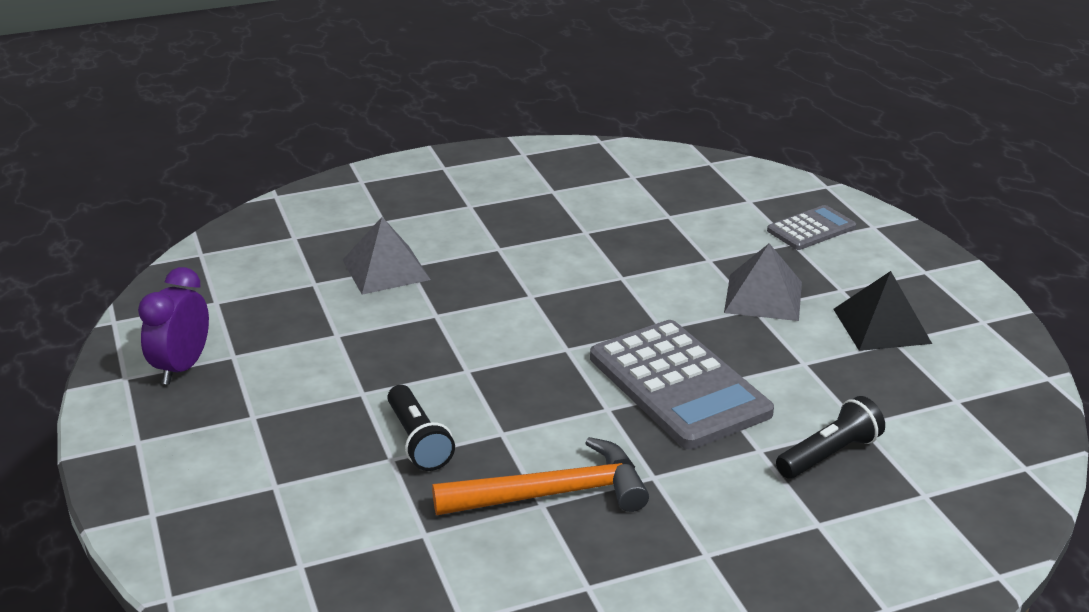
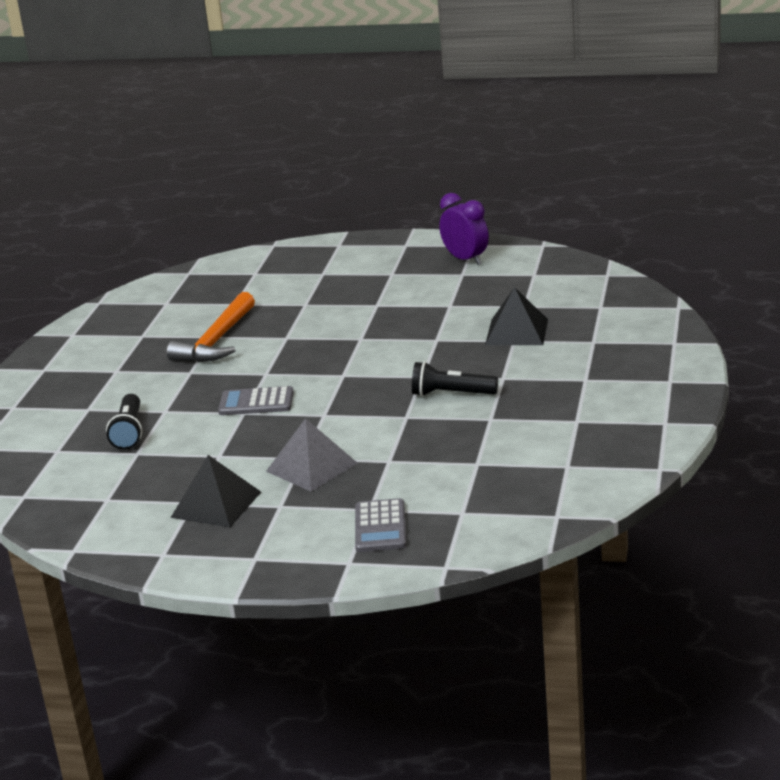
camera: 125 degrees right, 5 degrees down
grey pyramid [343,217,431,295] -> black pyramid [485,287,548,345]
black flashlight [387,385,455,471] -> black flashlight moved to [412,361,498,396]
grey calculator [590,320,774,449] -> grey calculator [218,386,294,415], size x0.53

